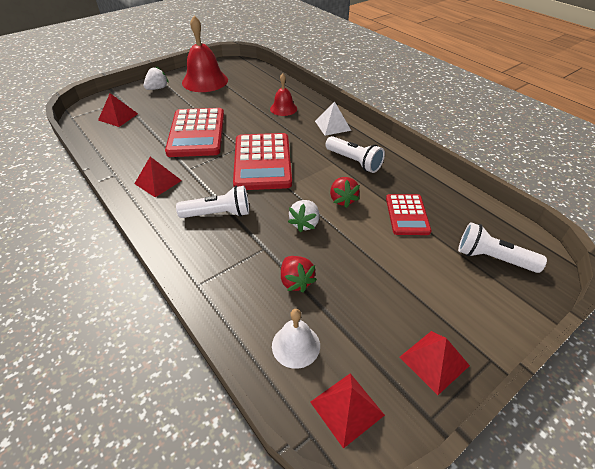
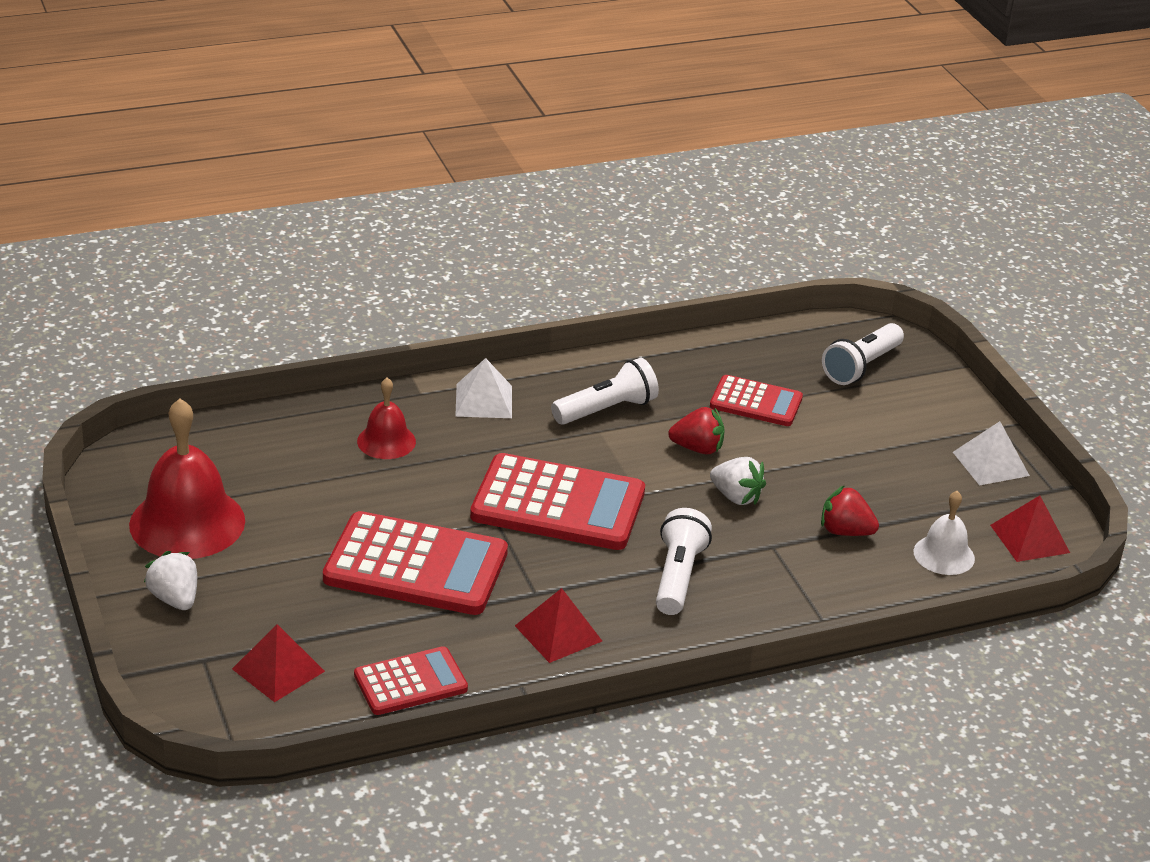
camera: 75 degrees left, 10 degrees down
red strawberry [281,256,317,292] -> red strawberry turned 150 degrees counterclockwise [821,485,879,536]
red pyramid [400,331,470,395] -> white pyramid [953,421,1030,486]
none -> red calculator [354,646,468,715]

